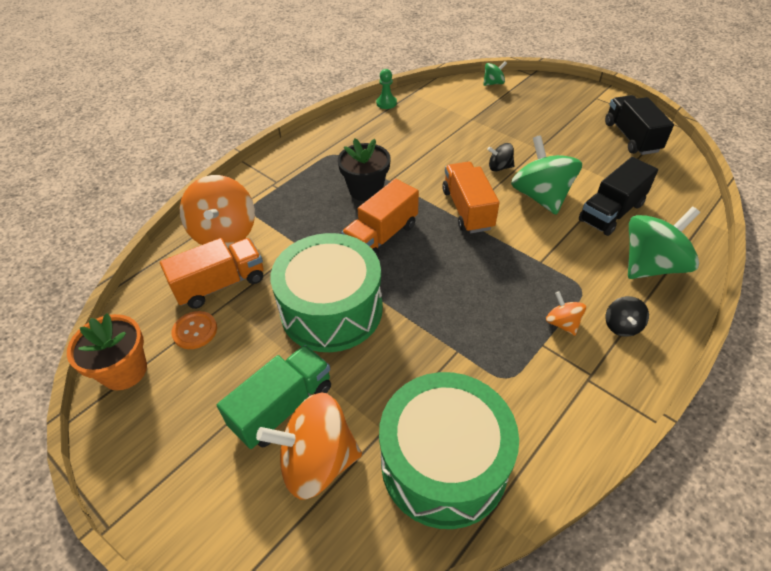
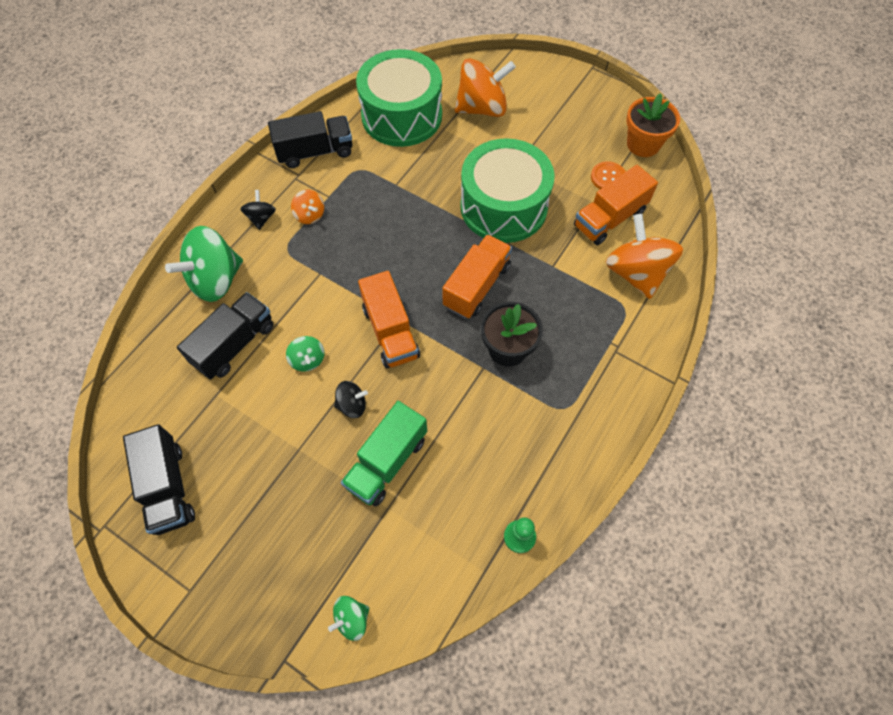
camera: 170 degrees right, 15 degrees up
green truck [217,345,331,449] -> green truck moved to [341,401,427,506]
green spinning top [511,135,582,215] -> green spinning top [286,336,325,372], size x0.49
none -> black truck [268,111,352,168]

